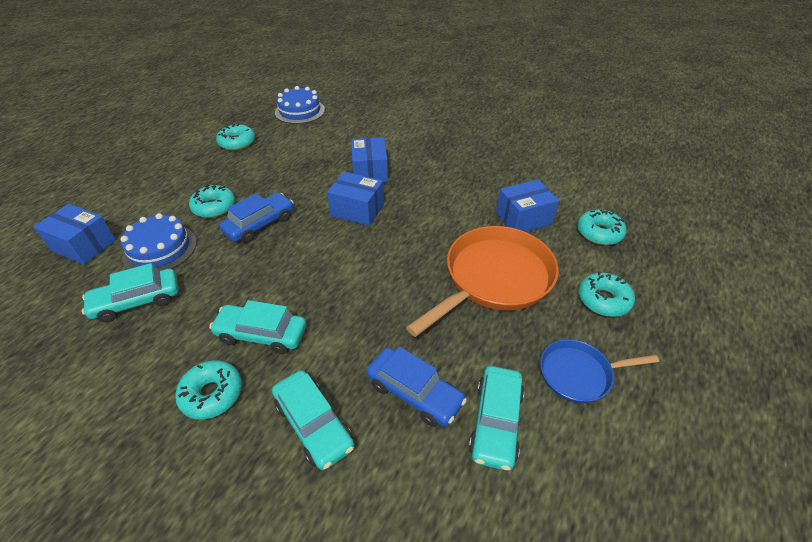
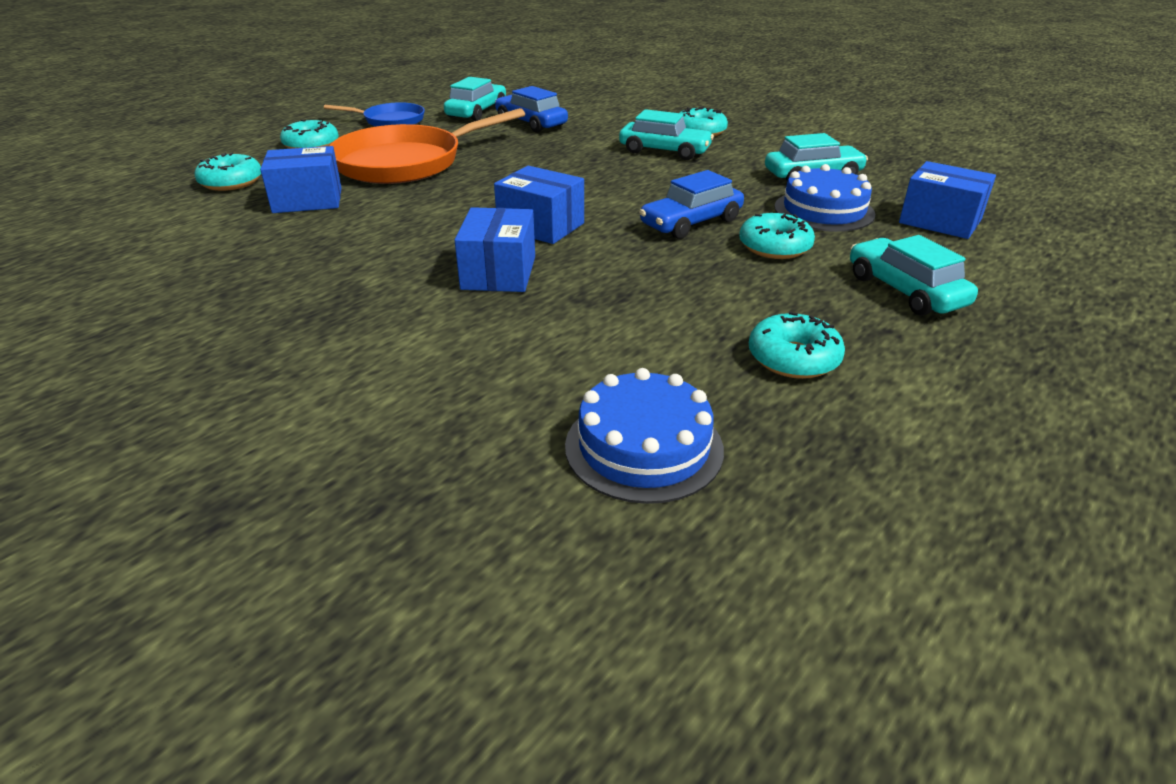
camera: 170 degrees left, 10 degrees down
turquoise car [272,370,354,470] -> turquoise car moved to [850,235,978,316]

